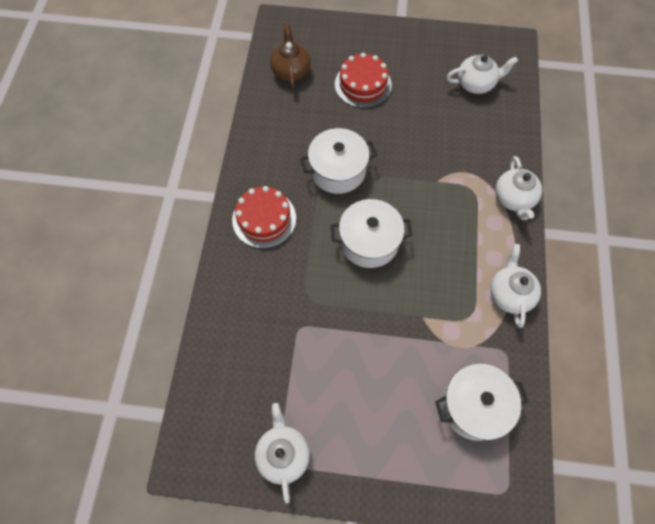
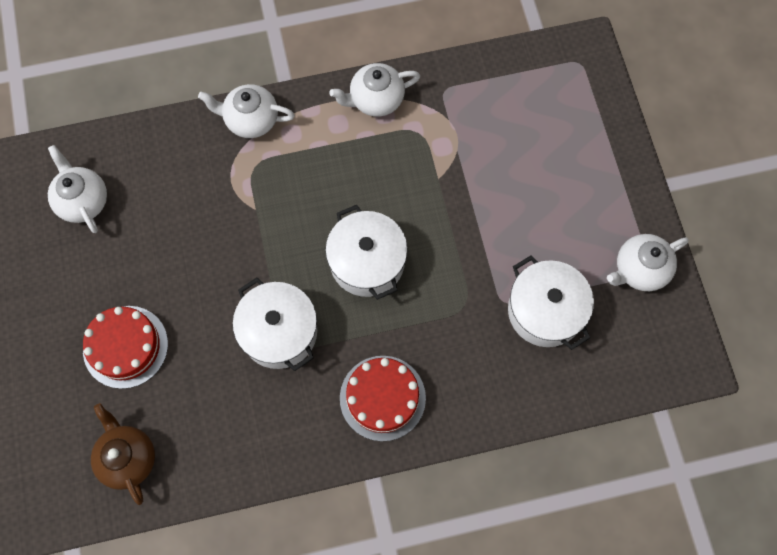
camera: 110 degrees left, 5 degrees up
brown teapot [270,24,311,88] -> brown teapot turned 90 degrees clockwise [91,403,155,505]
white pot [435,364,529,441] -> white pot moved to [508,255,594,350]
white teapot [496,156,542,220] -> white teapot turned 150 degrees counterclockwise [198,84,295,138]

